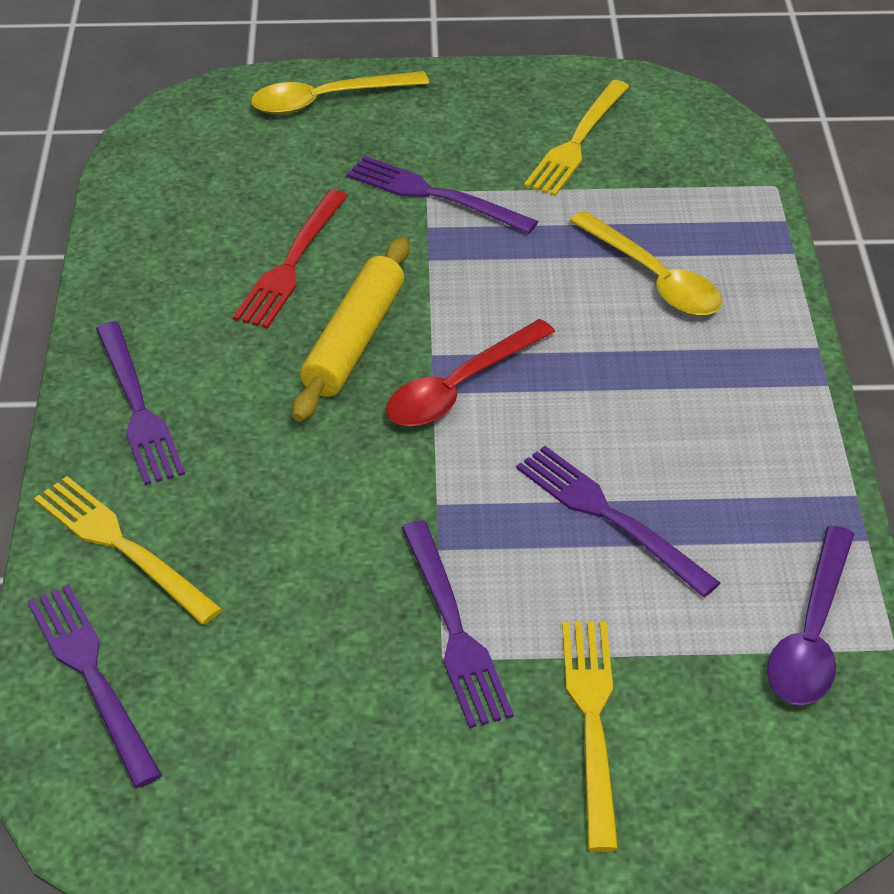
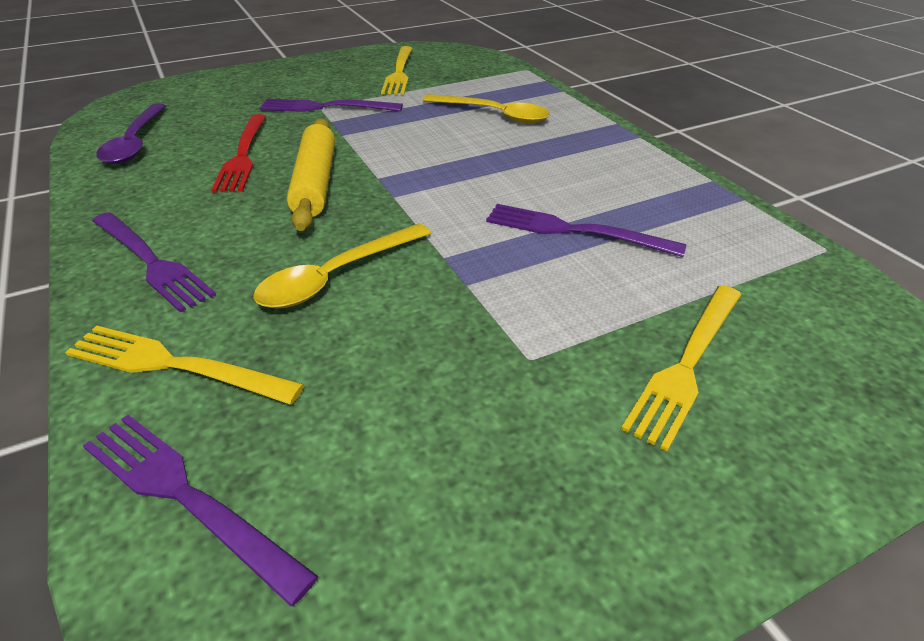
camera: 25 degrees left, 5 degrees down
yellow spoon [251,71,429,114] -> yellow spoon moved to [253,223,431,309]
red spoon [386,319,555,427] -> none
purple fork [401,520,514,728] -> none
yellow fork [562,622,619,852] -> yellow fork turned 120 degrees counterclockwise [621,285,741,451]
purple spoon [767,525,854,705] -> purple spoon moved to [96,103,166,164]

